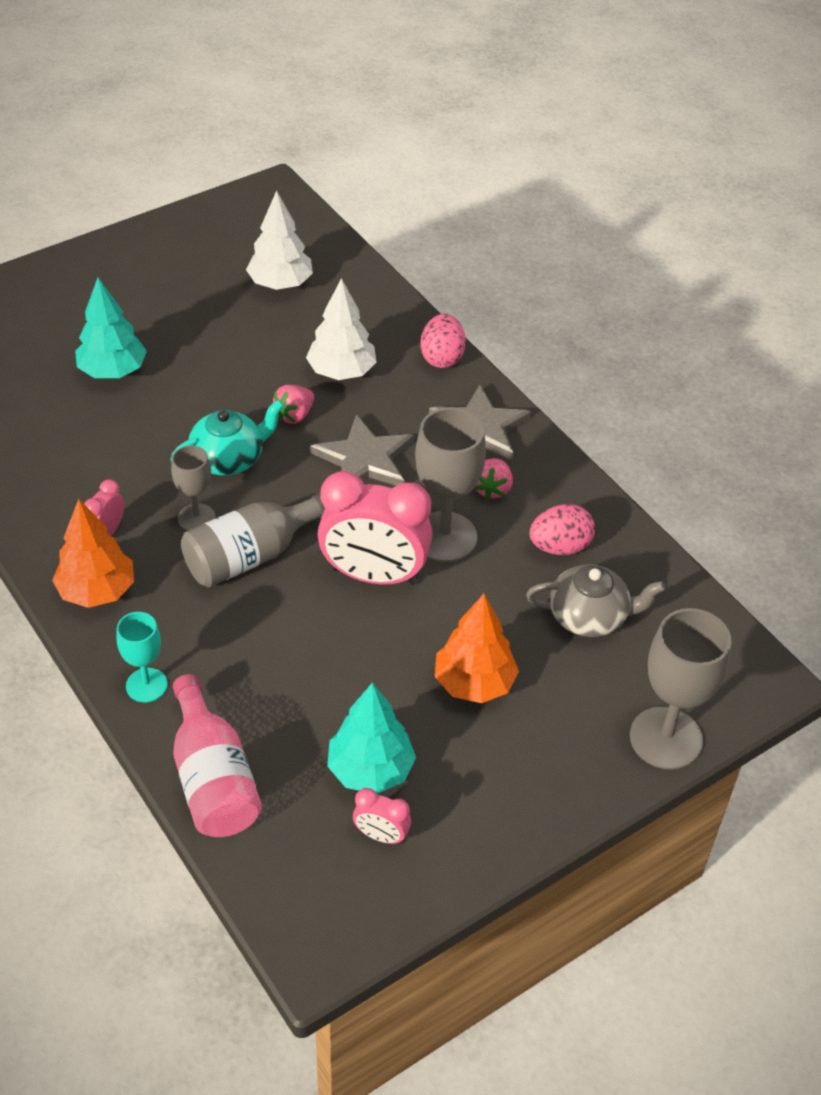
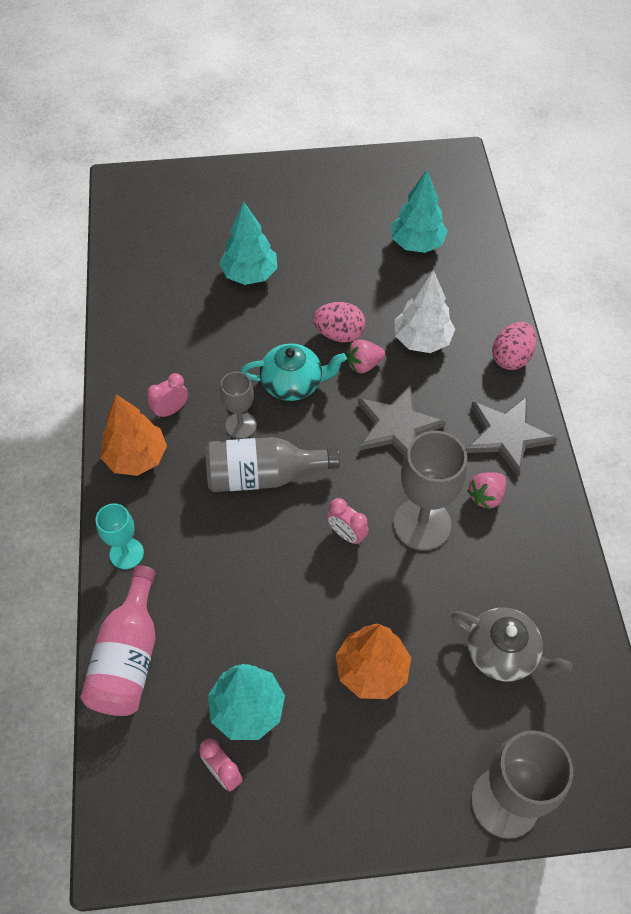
camera: 30 degrees right, 10 degrees up
white tree [246,190,313,290] -> turquoise tree [391,170,448,253]
pink clock [317,471,433,585] -> pink clock [327,498,369,545], size x0.45
pink egg [529,504,595,555] -> pink egg moved to [313,302,366,342]

